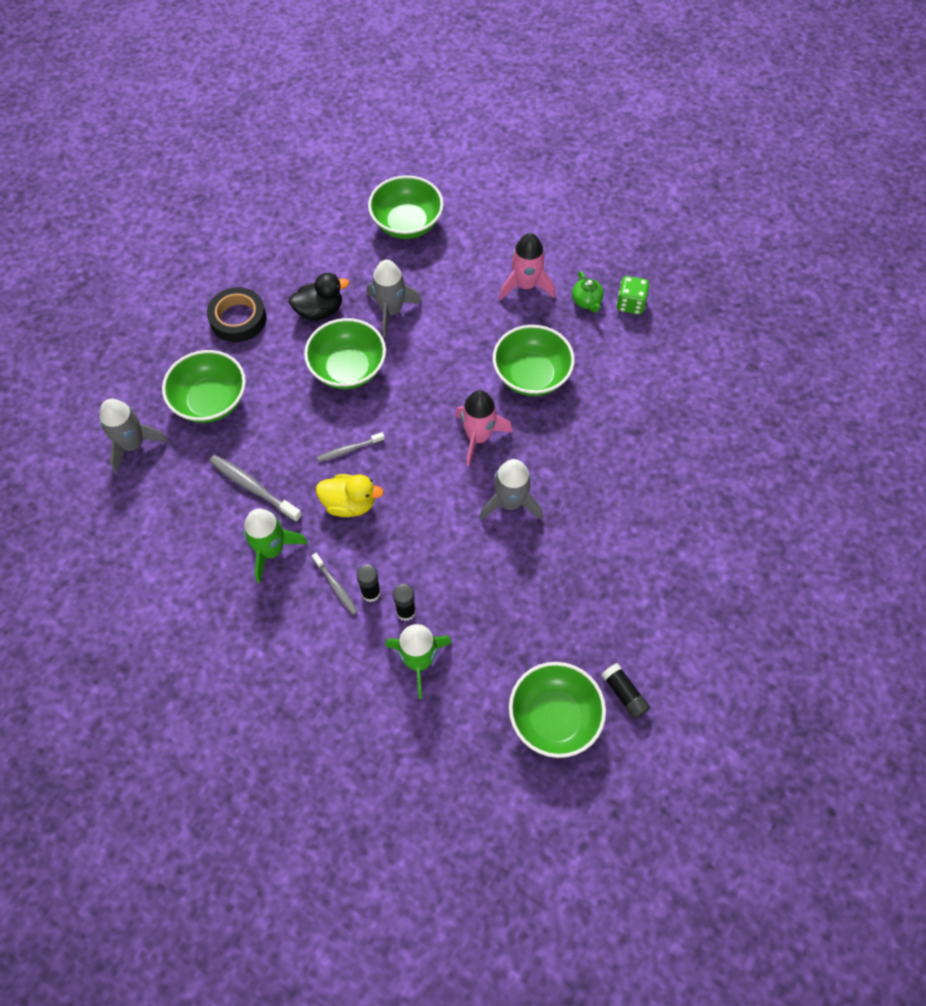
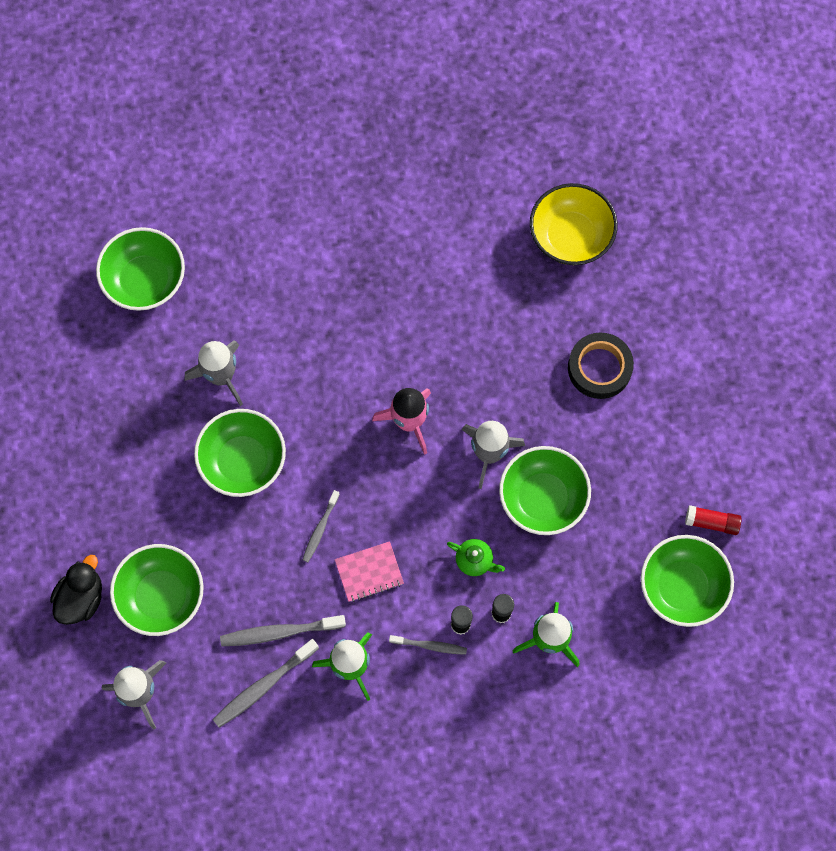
camera: 45 degrees left, 10 degrees up
black tape [207,287,266,342] -> black tape moved to [568,333,634,399]
black duck [289,273,349,321] -> black duck moved to [50,555,102,625]
yellow duck [316,474,384,517] -> pink notebook [335,541,404,602]
green bowl [493,325,575,396] -> green bowl moved to [499,446,591,535]
pink rocket [499,233,555,300] -> none
green teapot [572,271,604,313] -> green teapot moved to [447,539,505,576]
black glue stick [602,663,650,719] -> red glue stick [685,505,742,535]
green dice [616,276,650,315] -> none
none -> grey toothbrush [213,639,319,728]
none -> yellow bowl [530,183,618,265]

